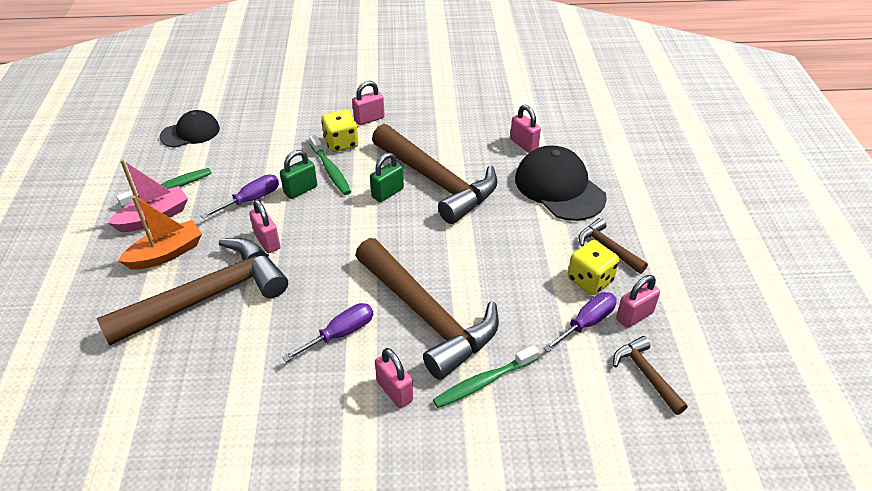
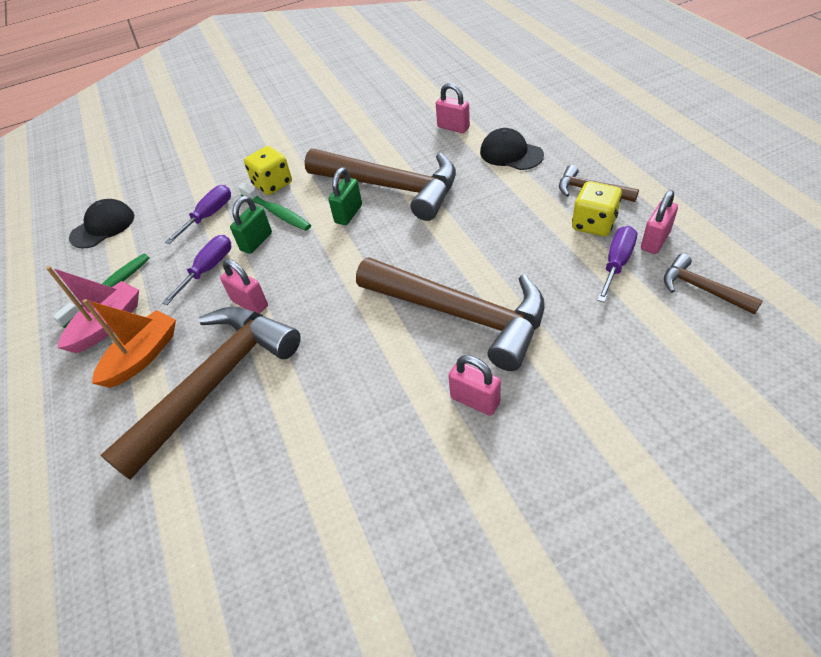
camera: 15 degrees left, 5 degrees up
purple screwdriver [282,303,373,362] -> purple screwdriver moved to [165,185,231,244]
pink padlock [352,81,385,125] -> none
green toothbrush [433,345,539,408] -> none
black cap [515,145,607,221] -> black cap [480,128,544,170], size x0.63

